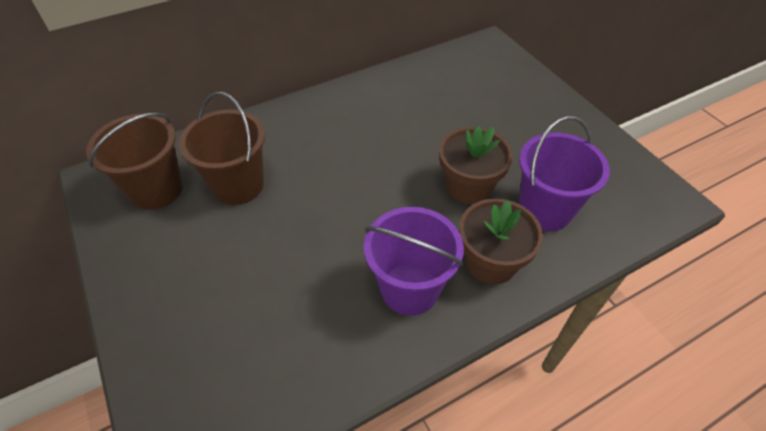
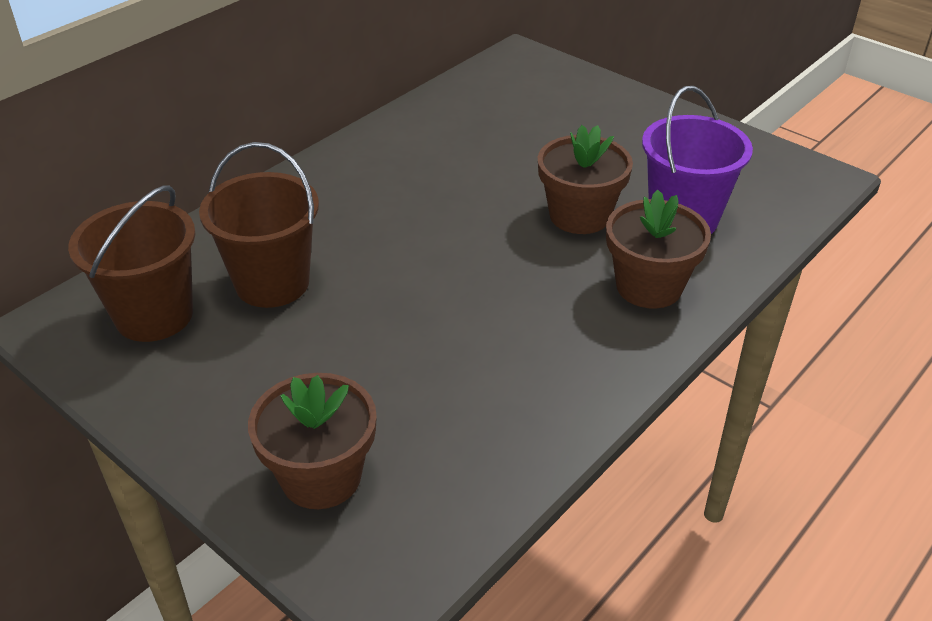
camera: 20 degrees left, 10 degrees down
purple bucket [364,207,464,316] -> none
none -> brown flower pot [248,373,377,509]

